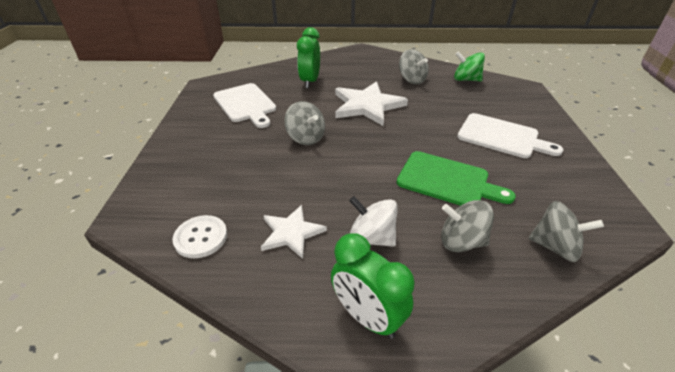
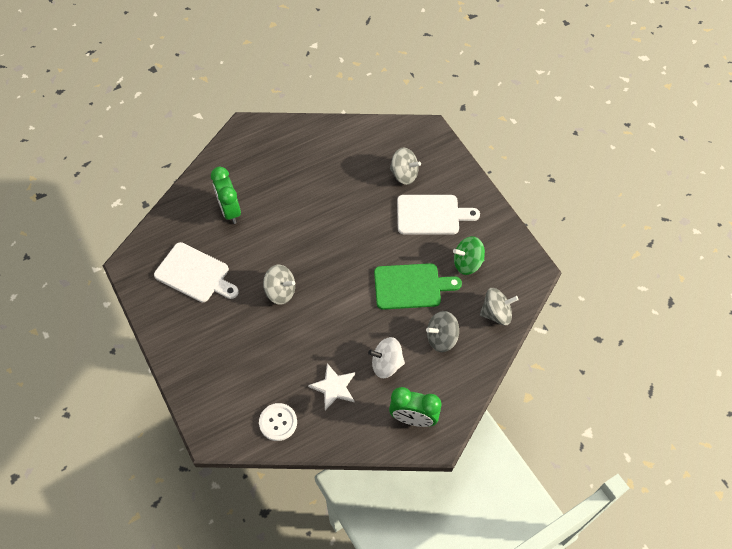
camera: 30 degrees left, 20 degrees up
white star [335,81,408,126] -> none
grey spinning top [399,49,429,84] -> grey spinning top moved to [390,148,421,185]
green spinning top [454,51,485,81] -> green spinning top moved to [453,236,485,275]

